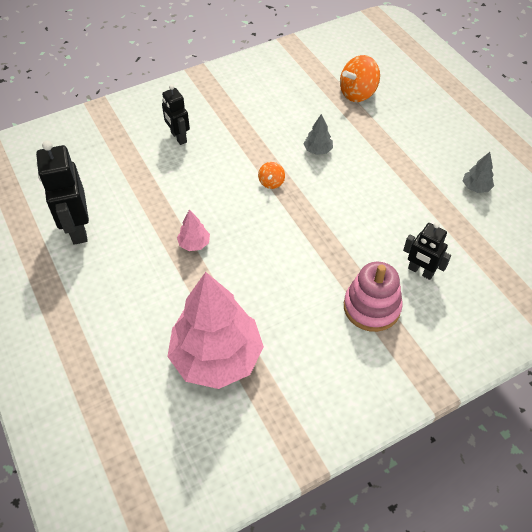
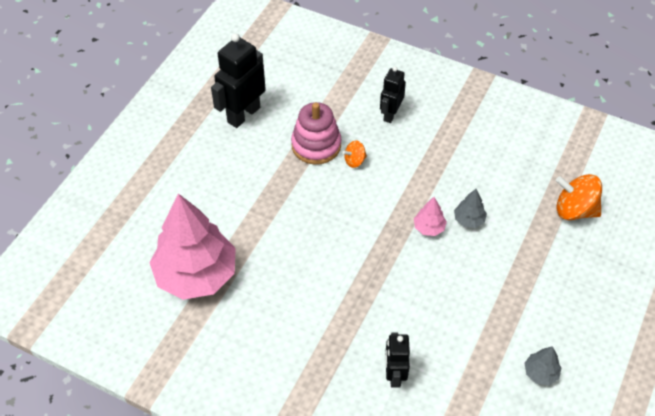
camera: 55 degrees right, 0 degrees up
pink tree [177,209,210,251] -> pink tree moved to [414,197,447,236]
orange spinning top [258,162,285,189] -> orange spinning top moved to [342,141,367,168]
pink stacking toy [344,262,403,332] -> pink stacking toy moved to [291,102,341,165]

